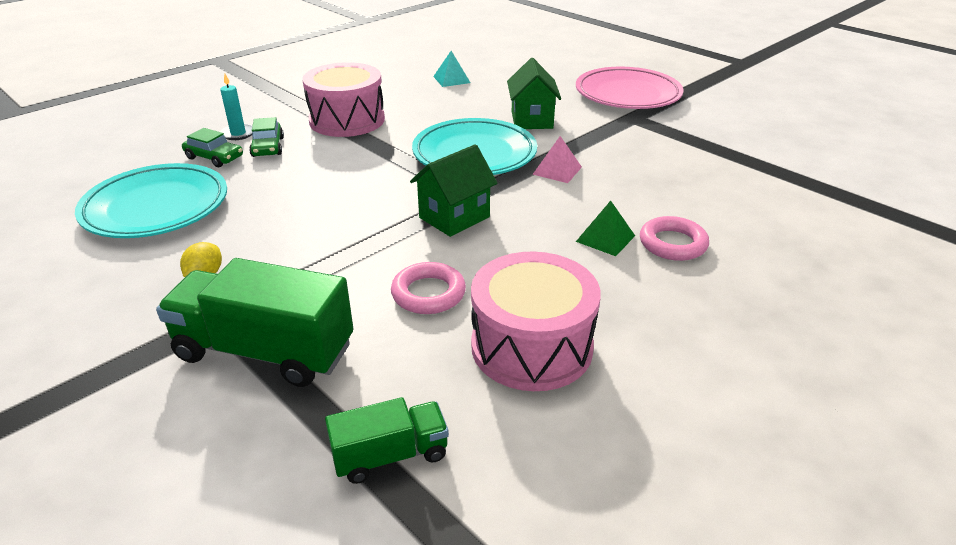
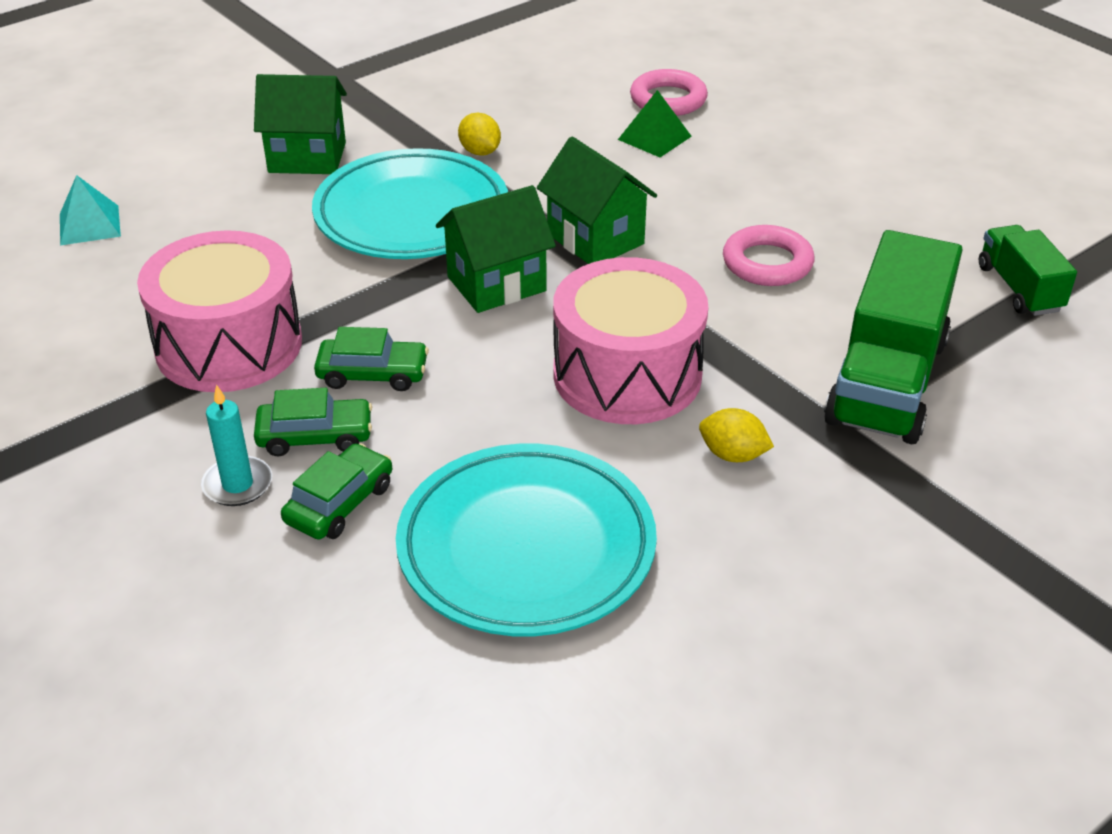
camera: 85 degrees left, 5 degrees up
pink drum [471,252,601,391] -> pink drum moved to [553,257,708,424]
pink pyramid [532,136,582,183] -> yellow lemon [458,113,501,156]
pink plate [576,67,684,109] -> none
none -> green car [314,327,429,391]
none -> green house [436,185,556,313]

